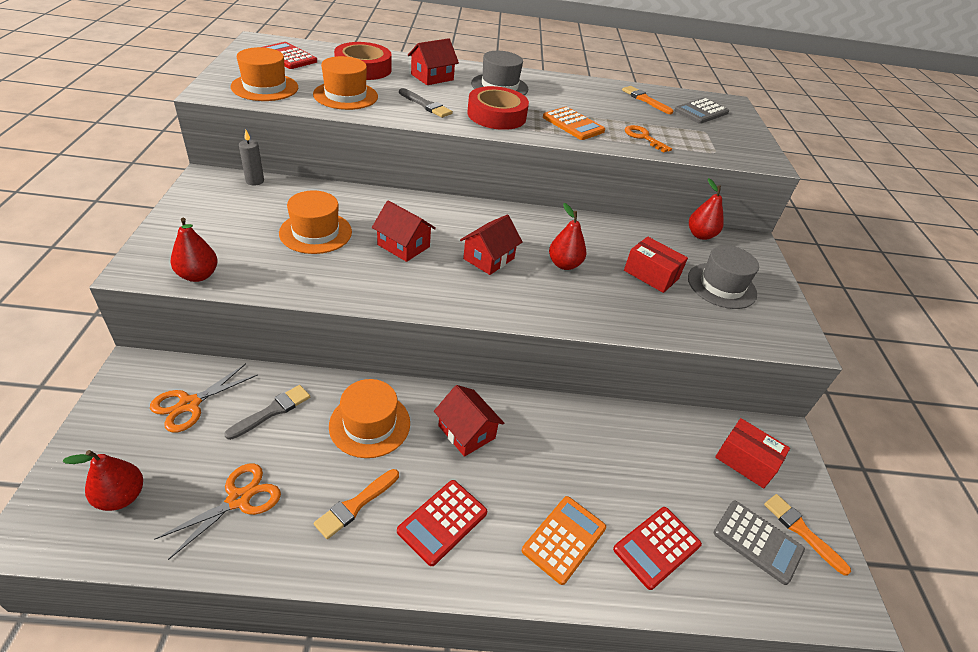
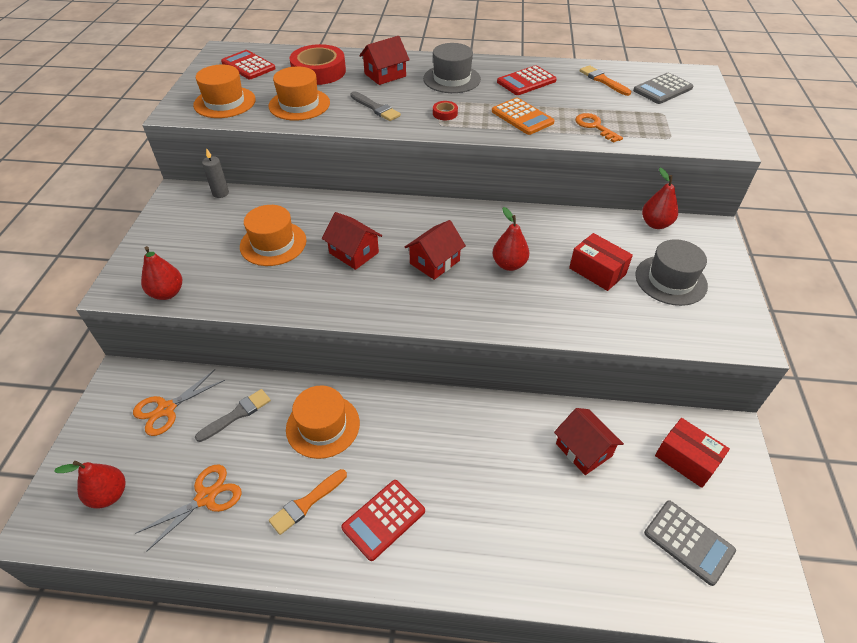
camera: 10 degrees right, 5 degrees up
red house [434,385,504,457] -> red house moved to [554,408,624,475]
red tape [467,86,529,130] -> red tape [433,101,458,120], size x0.42
orange calculator [522,496,606,585] -> none
red calculator [613,507,702,590] -> red calculator moved to [497,65,557,95]
orange brush [764,494,851,576] -> none

